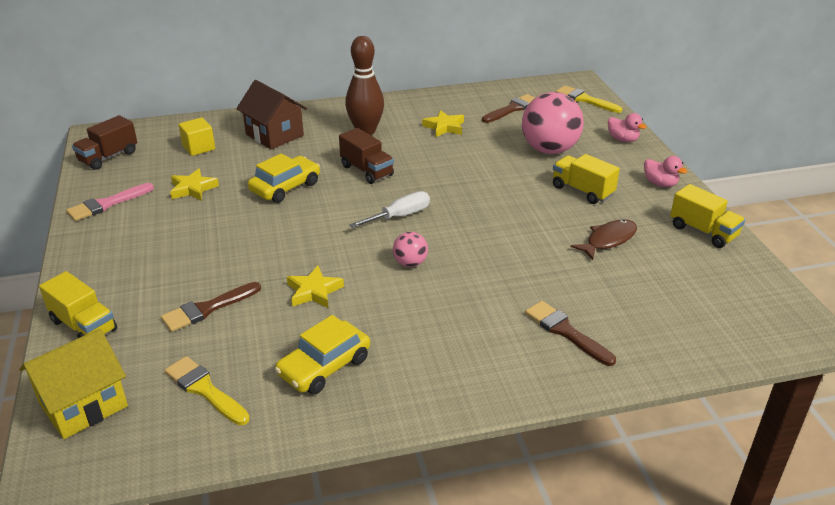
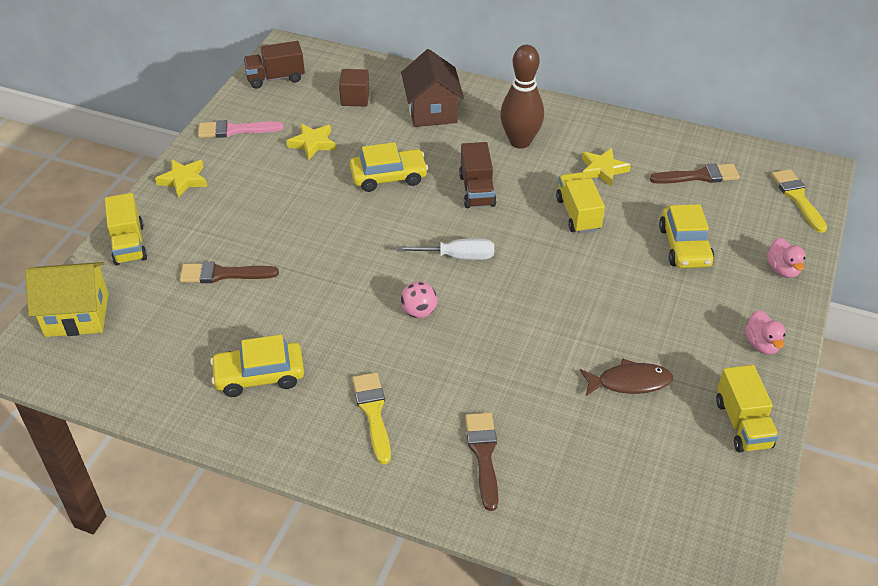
camera: 35 degrees right, 10 degrees up
yellow brush [164,356,250,425] -> yellow brush moved to [352,372,391,464]
yellow cube [179,117,215,156] -> brown cube [339,69,370,106]
yellow star [287,266,344,308] -> yellow star moved to [155,159,207,198]
pink ball [522,92,584,154] -> yellow car [659,204,714,268]
yellow truck [553,154,620,204] -> yellow truck moved to [556,172,605,234]

